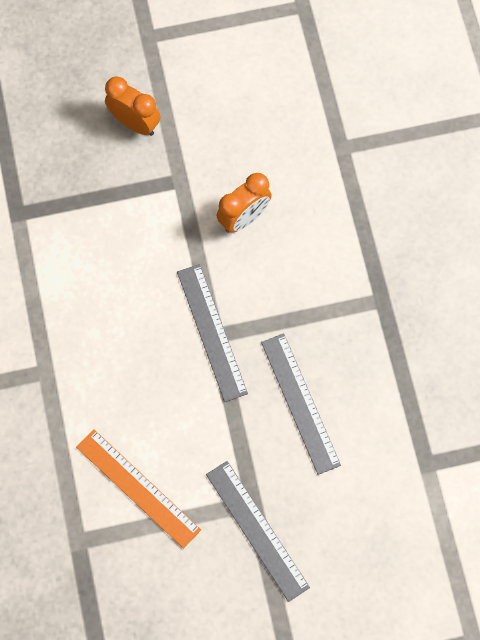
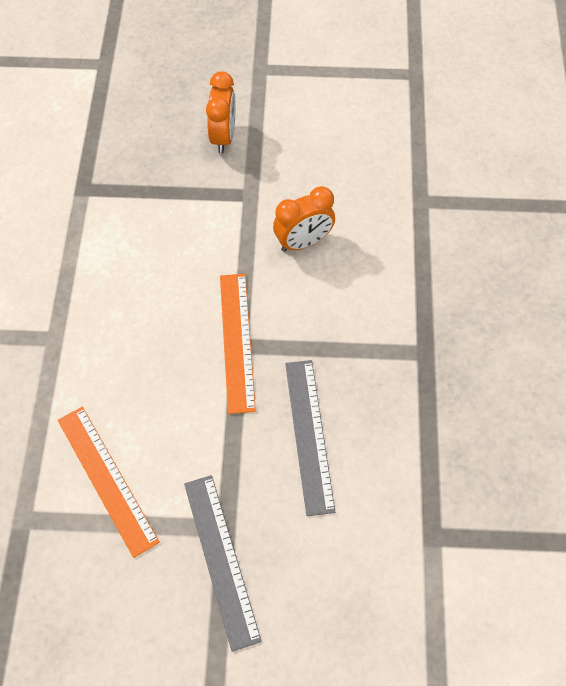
camera: 15 degrees right, 10 degrees down
orange clock [105,77,160,136] -> orange clock turned 45 degrees clockwise [206,72,236,153]
grey ruler [177,264,248,402] -> orange ruler [220,274,256,414]

